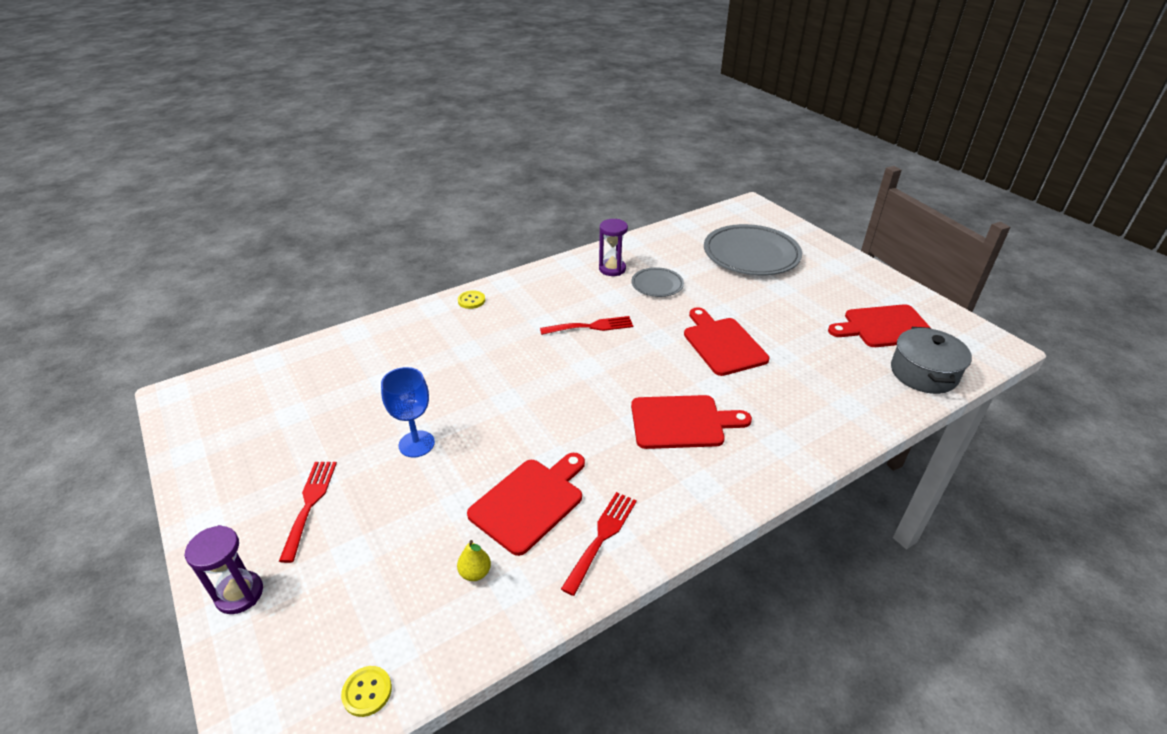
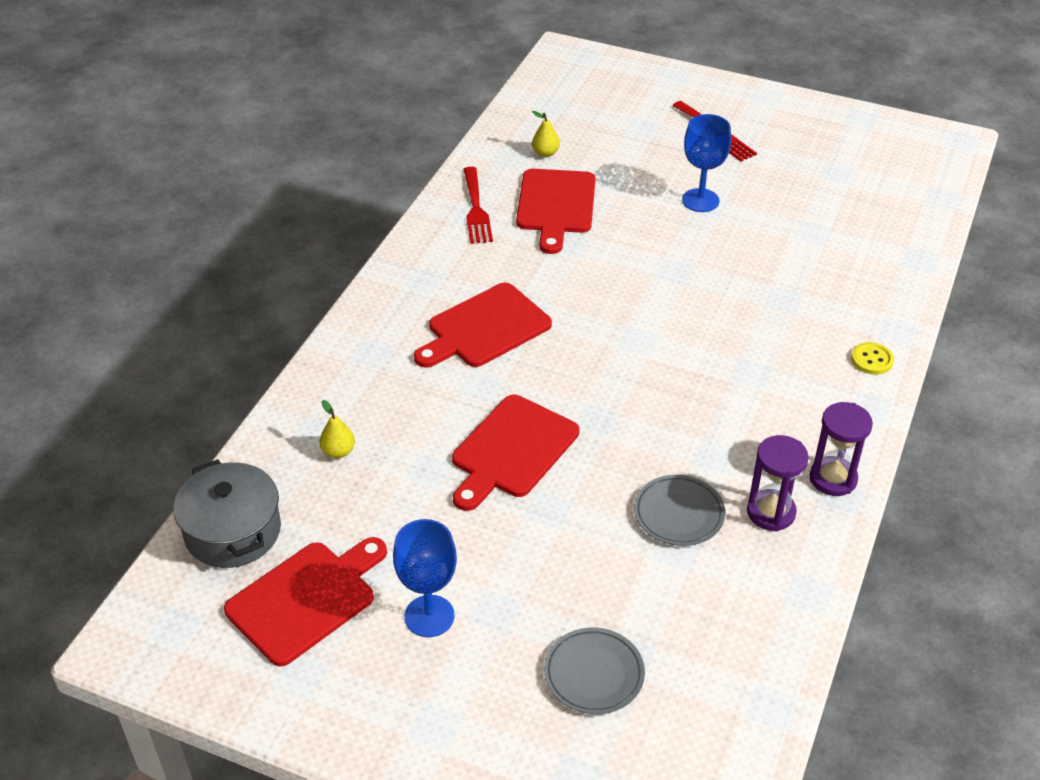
camera: 145 degrees right, 5 degrees up
purple hourglass [184,525,263,614] -> purple hourglass moved to [809,402,873,496]
yellow button [341,666,392,717] -> none
red fork [540,316,633,335] -> none
red cutting board [684,307,769,376] -> red cutting board turned 90 degrees clockwise [452,395,579,511]
grey plate [704,224,802,275] -> grey plate [544,627,645,714], size x0.51
none -> yellow pear [319,400,355,458]
none -> blue goblet [393,519,457,637]

